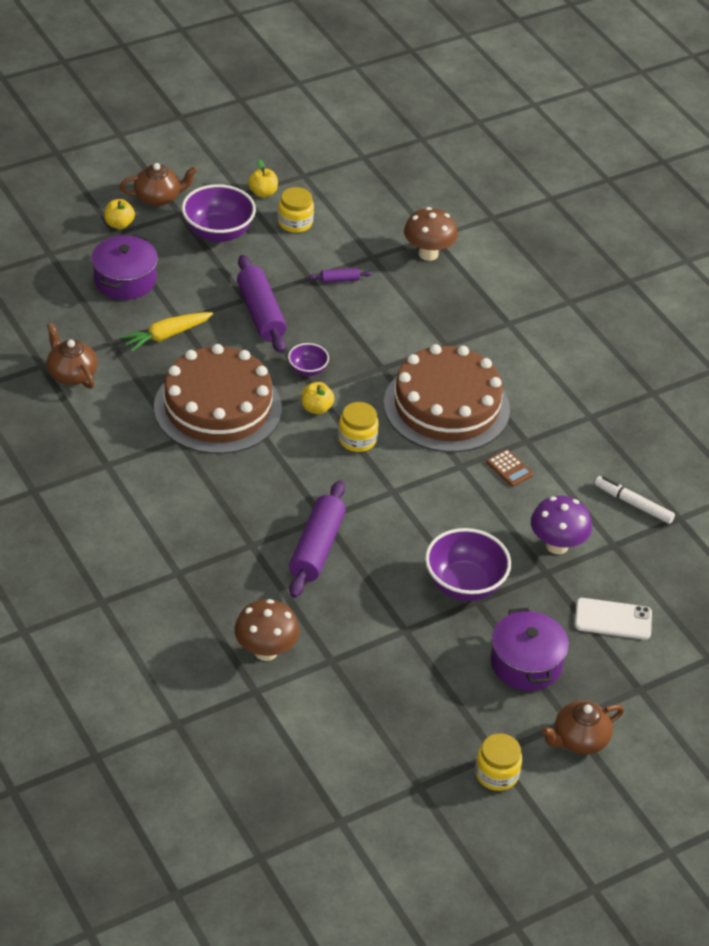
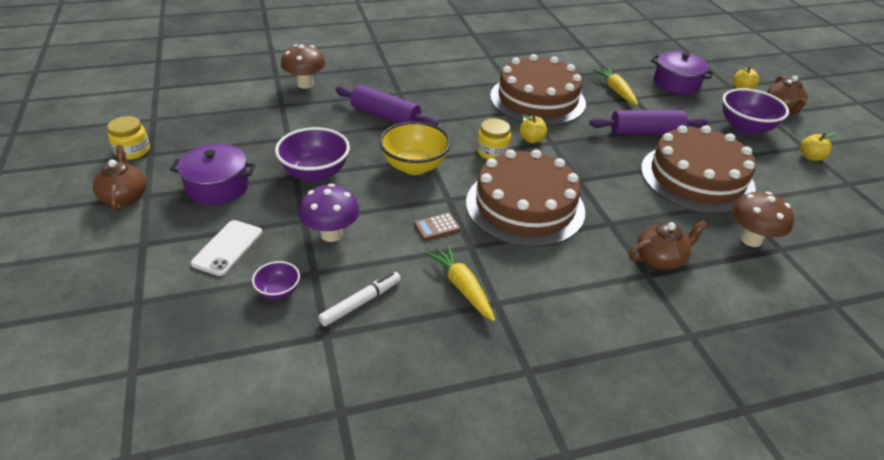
camera: 105 degrees right, 5 degrees down
brown teapot [47,323,97,389] -> brown teapot moved to [629,220,707,270]
yellow jar [278,187,314,233] -> none
purple bowl [288,343,329,376] -> purple bowl moved to [252,261,300,300]
purple rolling pin [308,268,372,283] -> brown cake [641,125,756,214]
none -> yellow bowl [379,121,451,175]
none -> yellow carrot [426,244,495,321]

